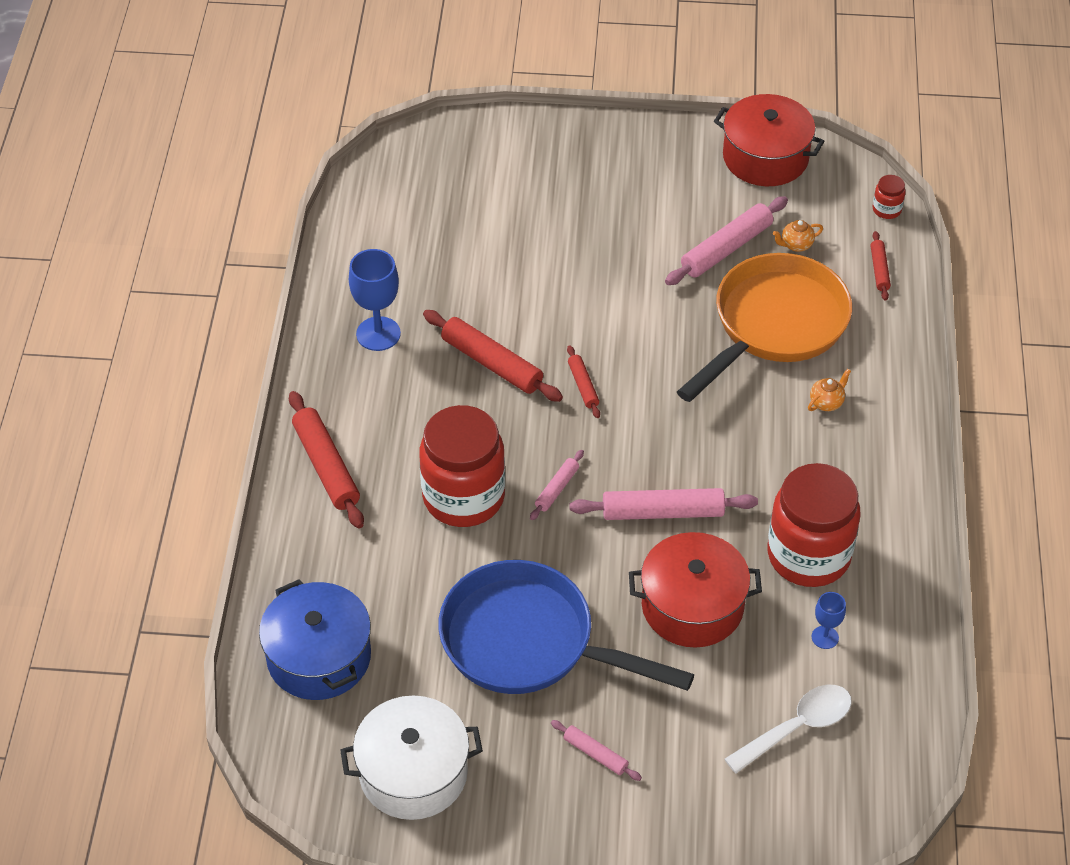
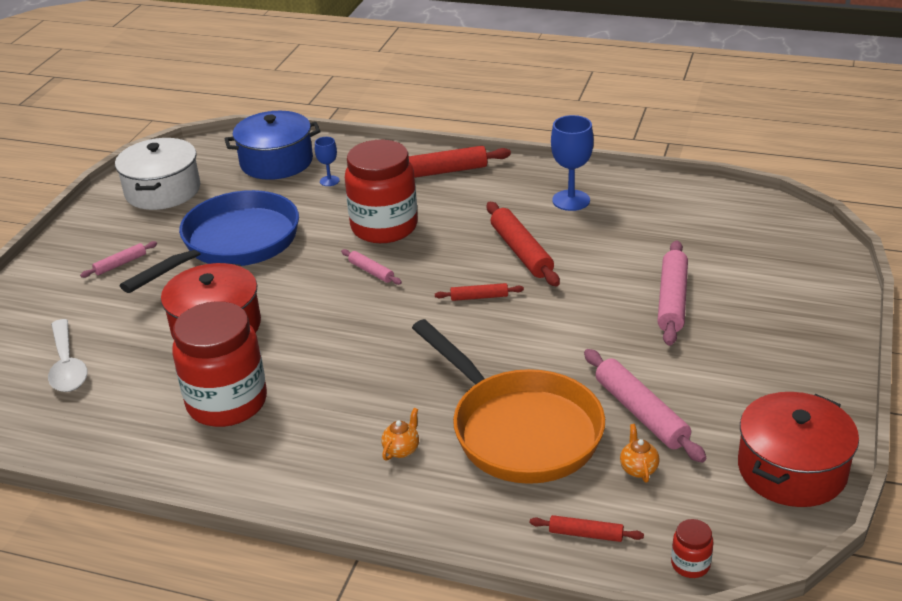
camera: 105 degrees right, 15 degrees down
red rolling pin [423,310,563,402] -> red rolling pin turned 75 degrees counterclockwise [487,202,560,286]
pink rolling pin [569,488,758,520] -> pink rolling pin moved to [657,240,688,346]
orange teapot [808,369,851,411] -> orange teapot turned 120 degrees counterclockwise [382,408,419,461]
blue goblet [812,592,846,649] -> blue goblet moved to [315,137,340,186]

